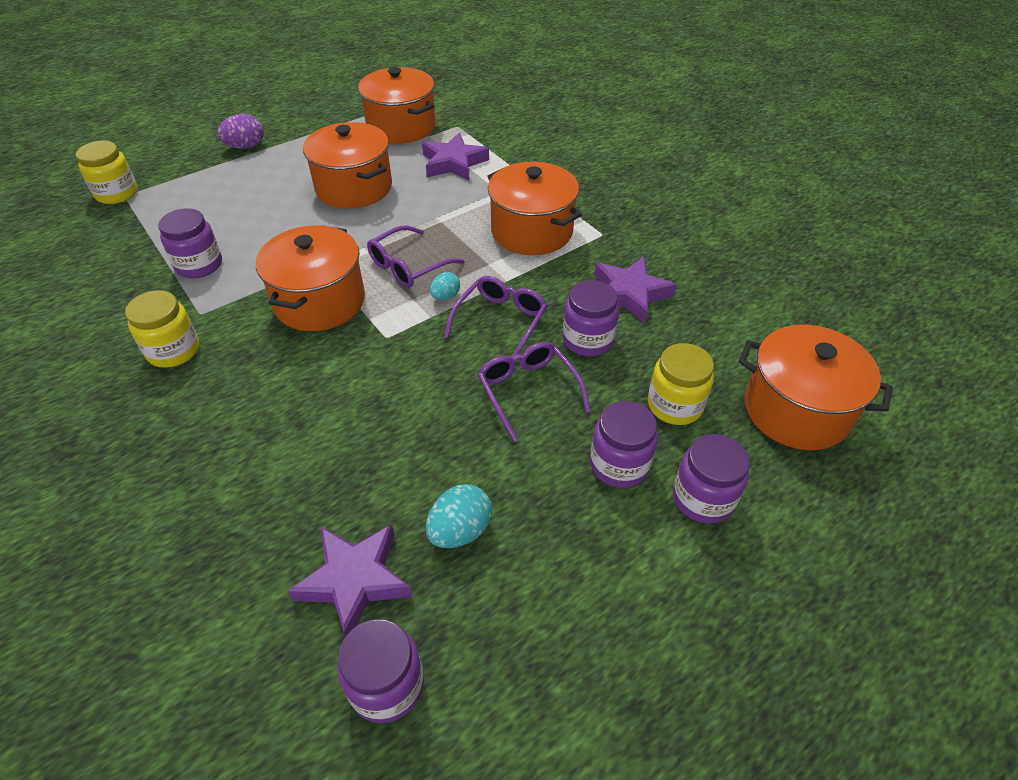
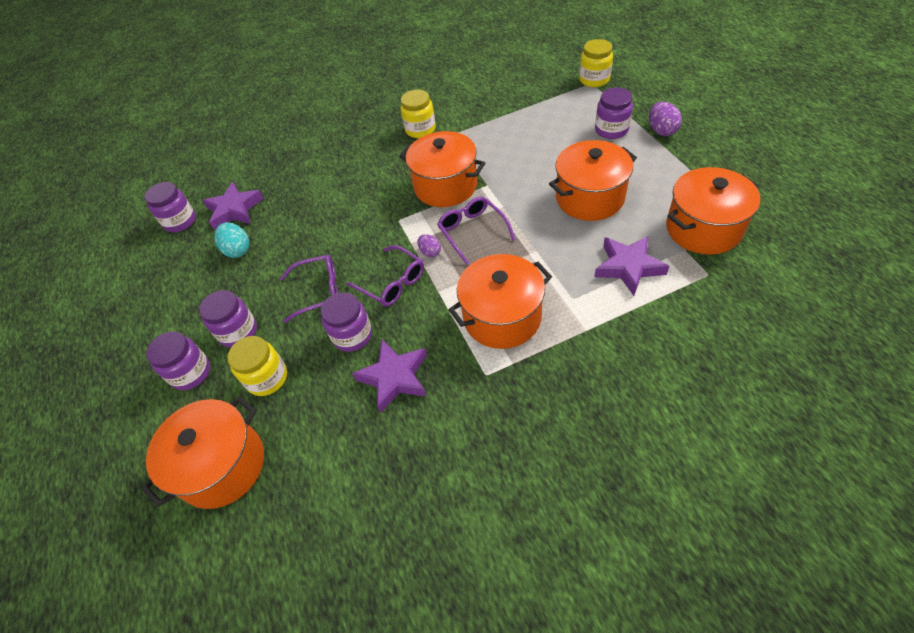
camera: 110 degrees right, 5 degrees up
purple jar [158,208,222,278] -> purple jar moved to [595,87,633,139]
turquoise egg [430,272,460,300] -> purple egg [417,234,441,257]

